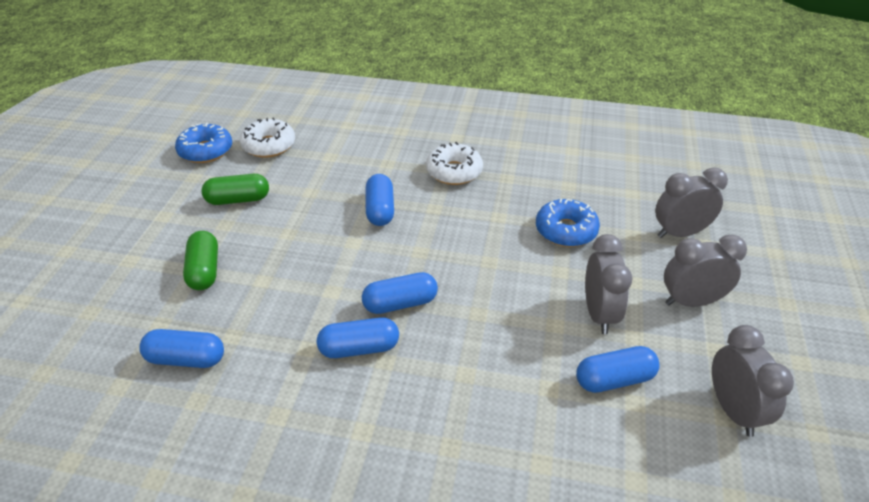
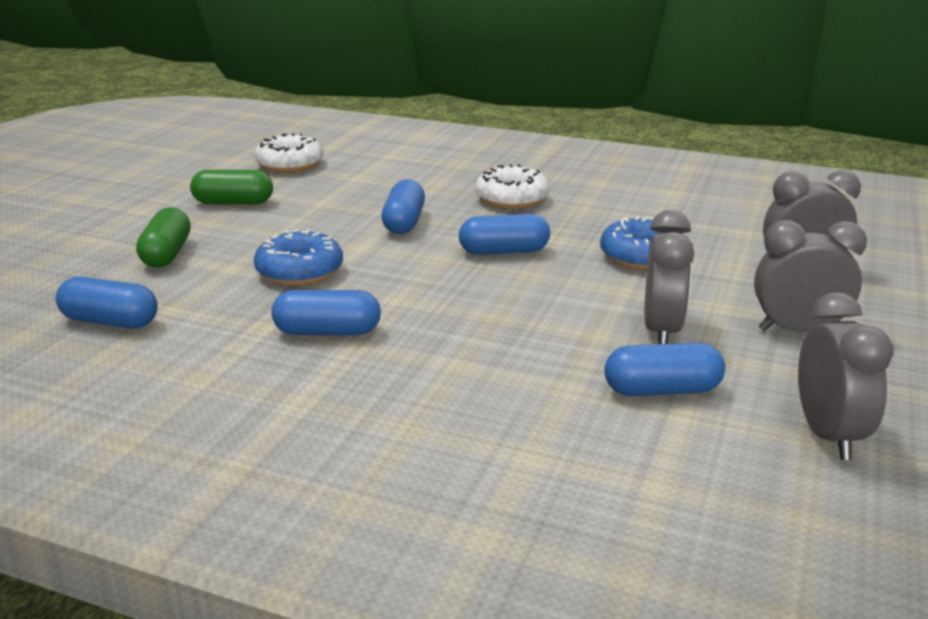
camera: 10 degrees right, 15 degrees down
blue donut [175,123,232,163] -> blue donut moved to [254,229,343,286]
blue capsule [362,272,438,314] -> blue capsule moved to [459,214,550,255]

